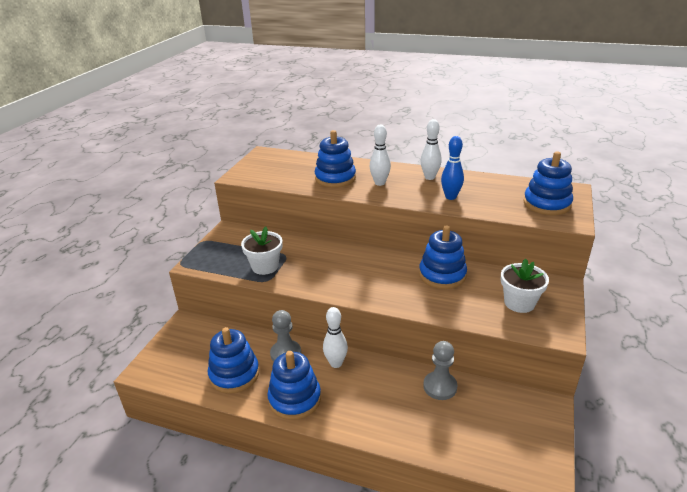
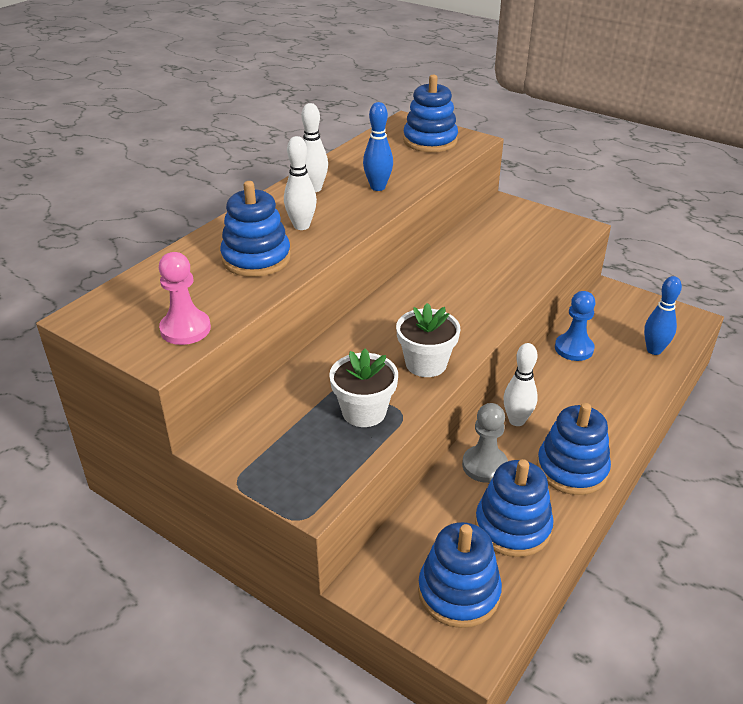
camera: 75 degrees left, 5 degrees up
blue stacking toy [419,225,467,289] -> blue stacking toy moved to [418,522,502,628]
grey pawn [423,341,457,400] -> blue pawn [555,291,595,361]
white flower pot [501,258,549,313] -> white flower pot moved to [396,303,460,377]
none -> pink pawn [159,252,211,345]
none -> blue bowling pin [644,276,682,355]

